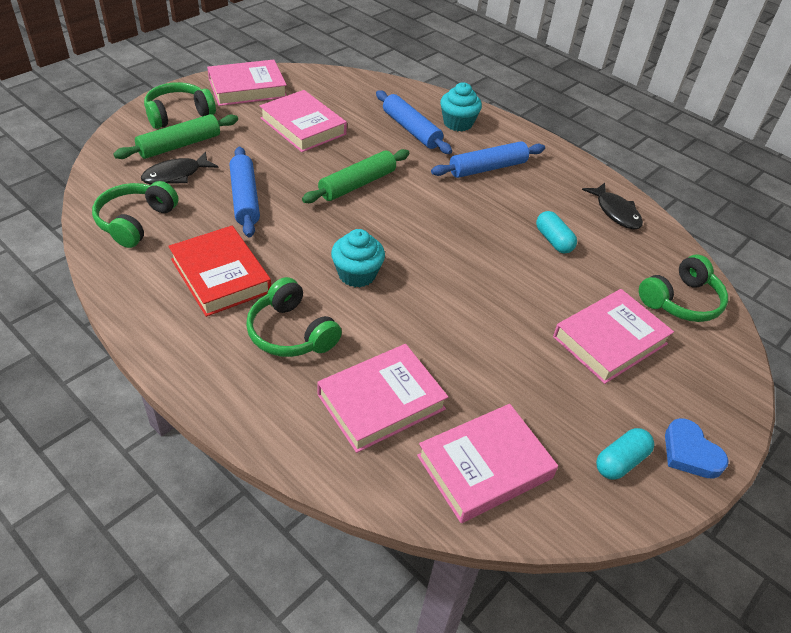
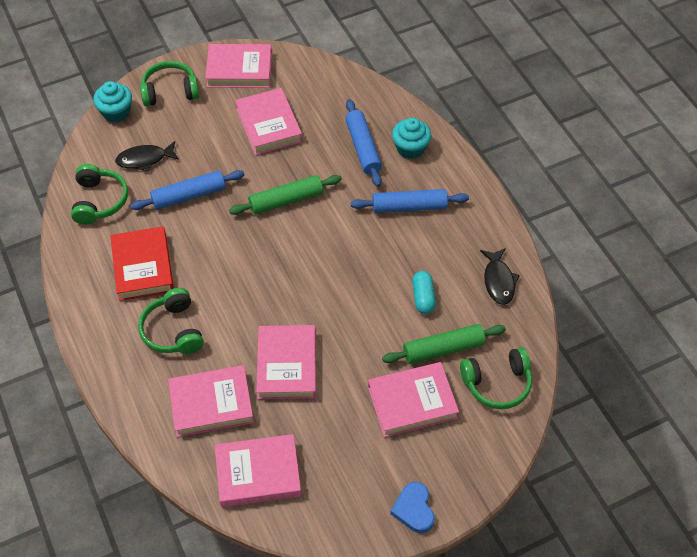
camera: 25 degrees right, 10 degrees up
green headphones [92,181,178,248] -> green headphones turned 135 degrees clockwise [71,164,128,225]
green rolling pin [113,114,238,159] -> green rolling pin moved to [382,324,506,364]
blue rolling pin [230,147,260,237] -> blue rolling pin turned 60 degrees clockwise [130,170,245,210]
turquoise cupcake [331,229,385,288] -> turquoise cupcake moved to [93,81,132,122]
turquoise capsule [596,428,654,480] -> none
none -> pink book [256,325,316,400]

